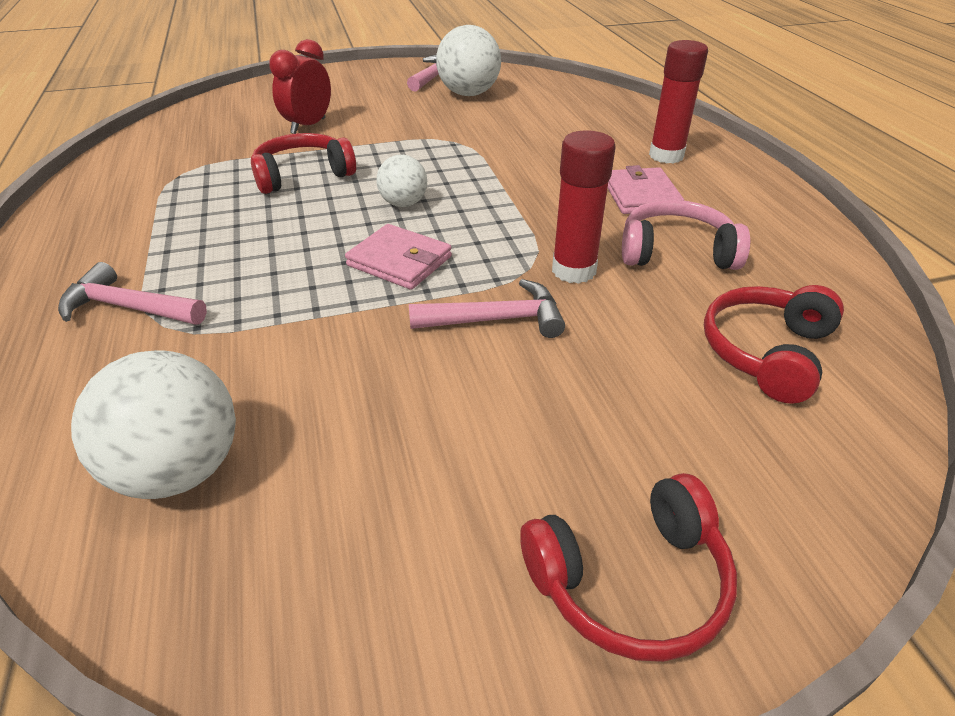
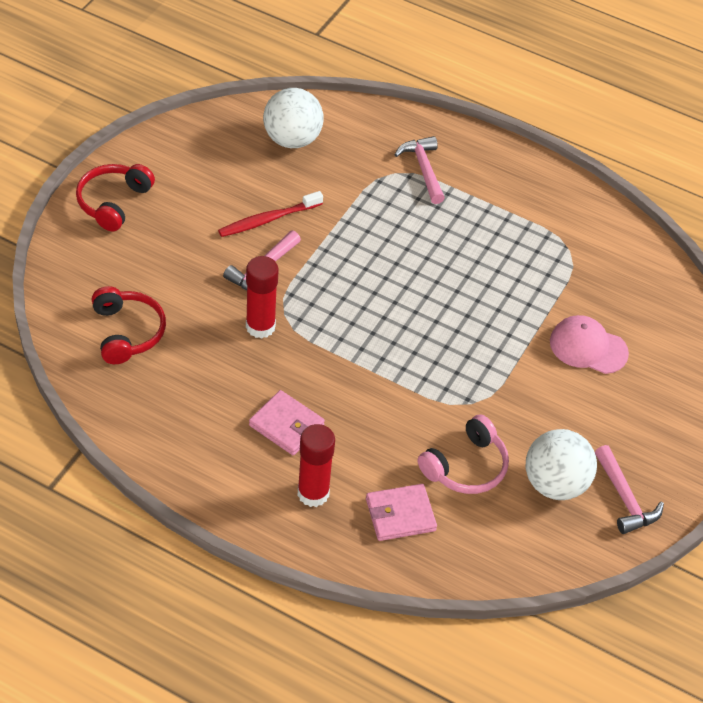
camera: 130 degrees right, 10 degrees up
pink hammer [58,262,207,325] -> pink hammer turned 75 degrees counterclockwise [394,136,445,204]
red headphones [251,133,356,194] -> none
red clock [269,39,331,134] -> pink cap [550,315,629,374]
pink wallet [345,224,452,290] -> pink wallet moved to [366,484,437,541]
white ball [377,155,427,207] -> none
pink headphones [622,200,750,270] -> pink headphones moved to [418,414,509,494]
none -> red toothbrush [218,191,323,237]

